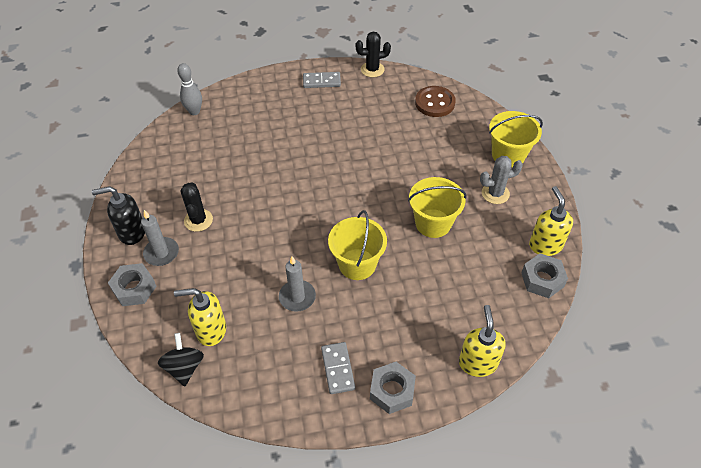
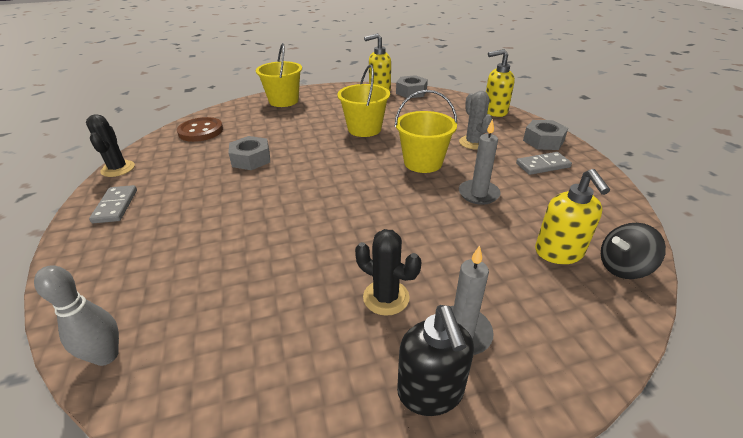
camera: 95 degrees left, 15 degrees down
grey nut [108,263,157,306] -> grey nut moved to [228,136,270,170]
black cactus [181,183,213,232] -> black cactus turned 45 degrees clockwise [355,229,421,316]
grey cactus [480,156,523,204] -> grey cactus moved to [459,91,492,149]

